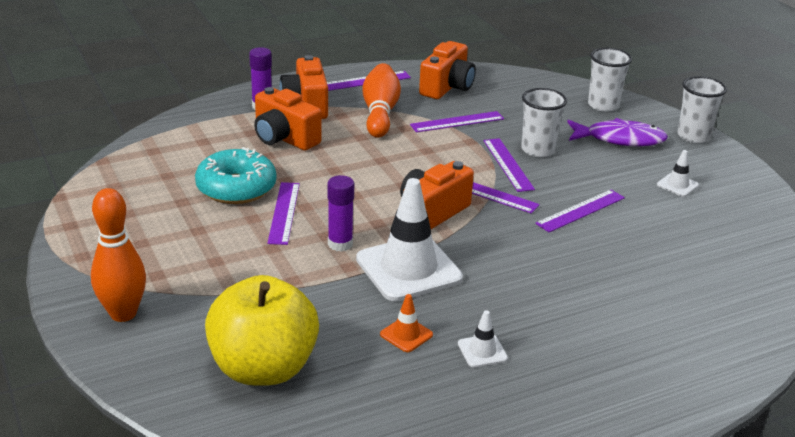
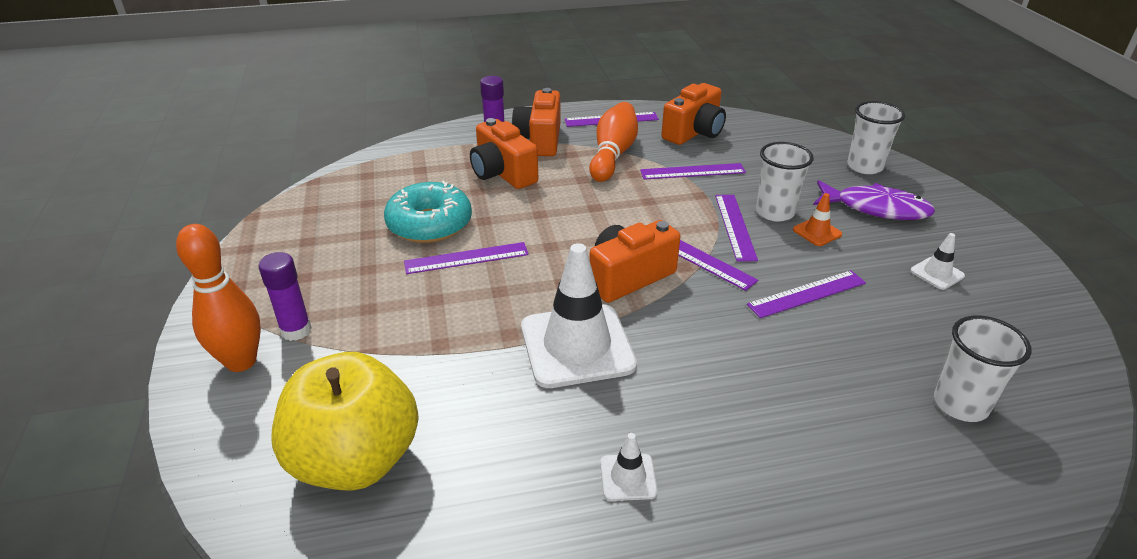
camera: 15 degrees right, 5 degrees up
purple ruler [267,182,300,245] -> purple ruler turned 60 degrees clockwise [404,242,529,274]
purple glue stick [327,175,354,252] -> purple glue stick moved to [259,252,312,341]
orange traffic cone [380,294,433,352] -> orange traffic cone moved to [793,193,842,246]
white cup [678,76,727,143] -> white cup moved to [934,315,1032,422]

